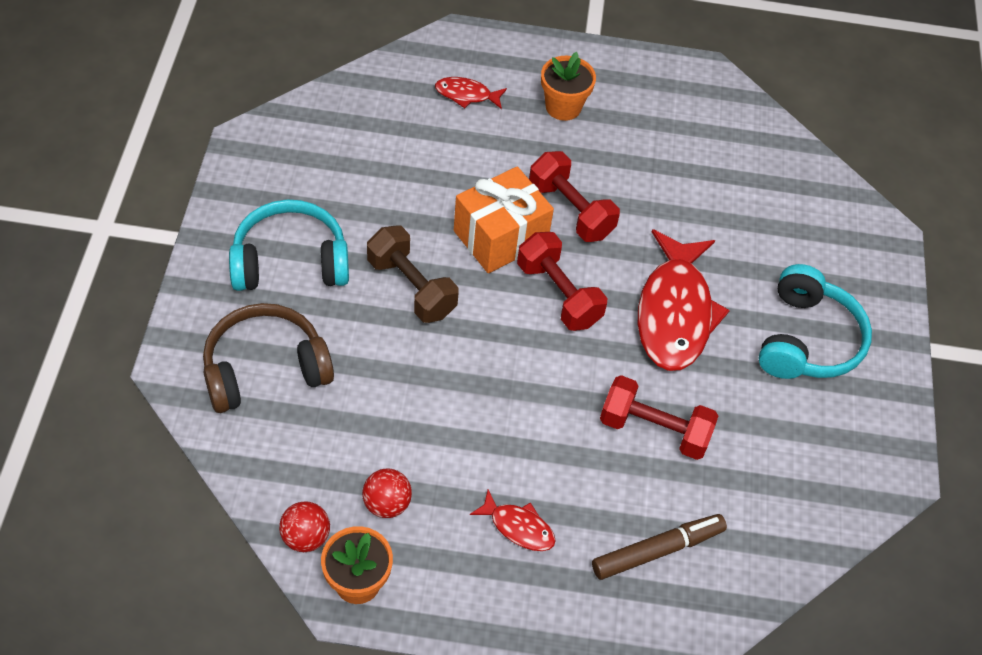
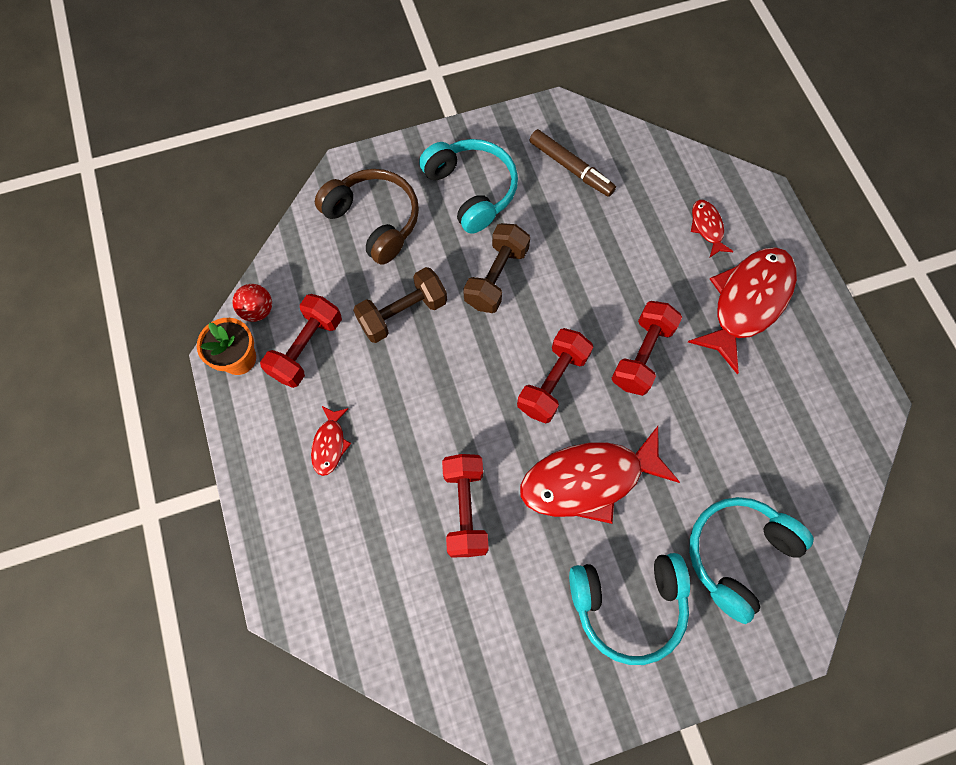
camera: 70 degrees right, 15 degrees up
red ball [362,469,412,518] -> red dumbbell [260,294,342,388]
orange gift [454,166,554,273] -> none
orange flower pot [541,52,596,121] -> red fish [688,247,797,374]
brown marker [592,514,727,580] -> brown marker moved to [529,129,616,197]
none -> brown dumbbell [353,267,447,343]
none -> turquoise headphones [689,497,814,624]

